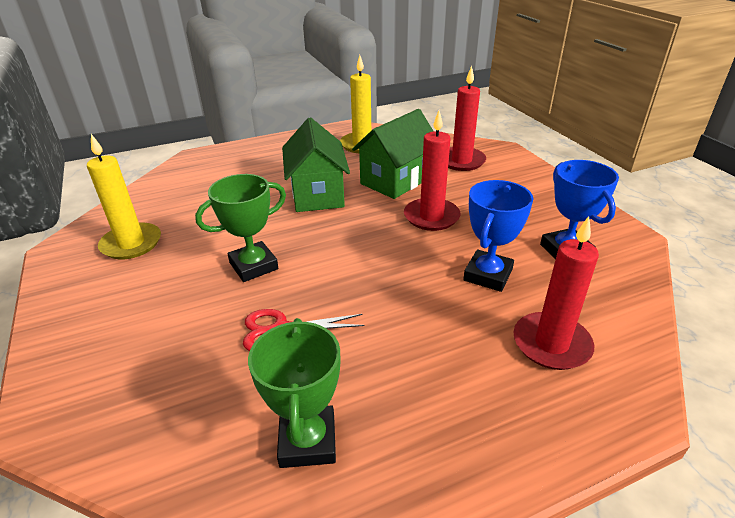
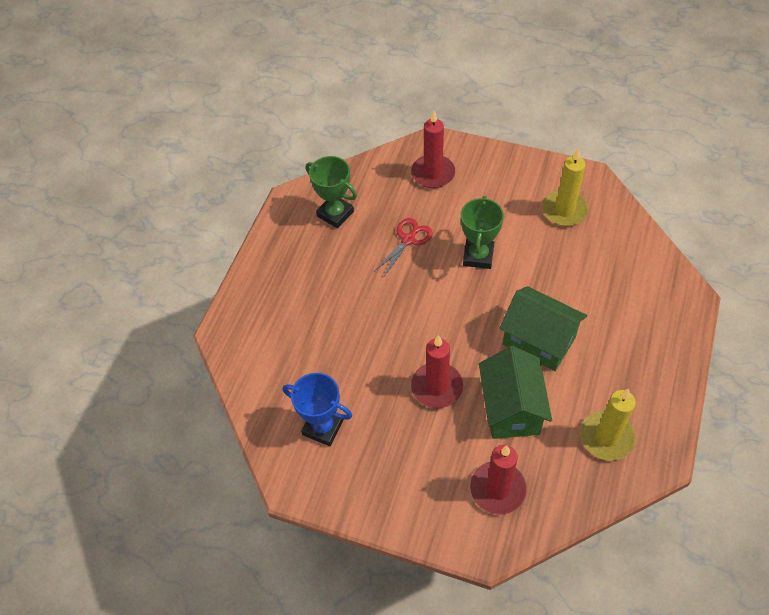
camera: 135 degrees right, 20 degrees up
blue trophy [463,180,533,292] -> none
red candle [513,216,599,370] -> red candle moved to [411,111,455,188]

